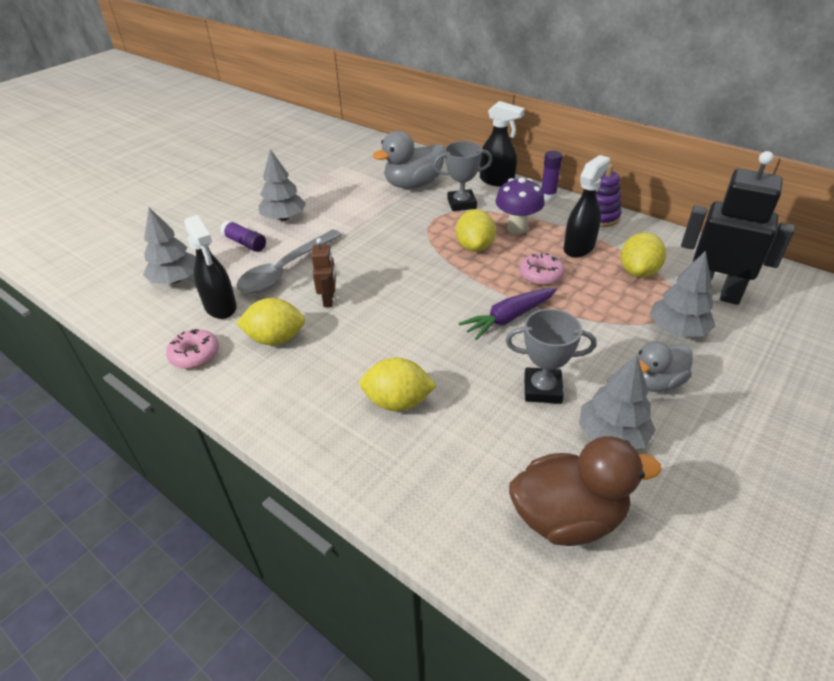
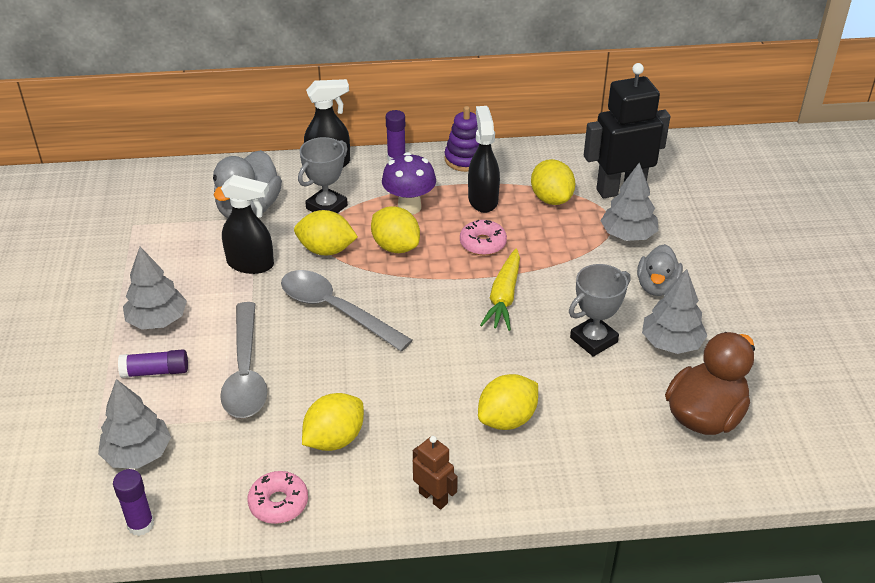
camera: 45 degrees left, 0 degrees up
black spray bottle [185,215,237,319] -> black spray bottle moved to [221,175,274,274]
brown robot [311,238,336,307] -> brown robot moved to [413,436,458,510]
purple carrot [459,288,557,340] -> yellow carrot [480,249,520,331]
none -> purple glue stick [113,469,154,536]
none -> grey spoon [281,270,413,352]
none -> yellow lemon [294,210,358,255]

